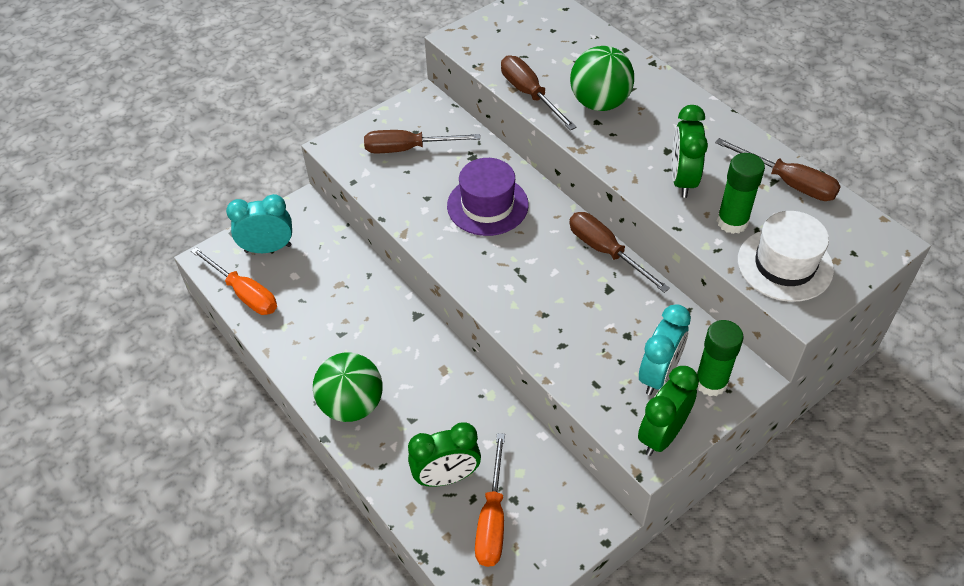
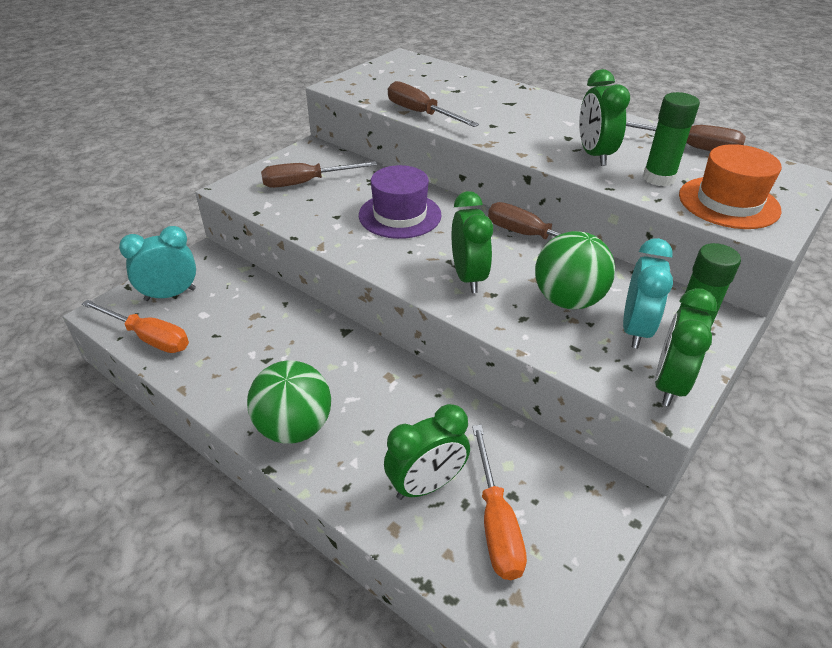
camera: 15 degrees left, 10 degrees down
green ball [570,46,634,111] -> green ball moved to [535,231,615,309]
white hat [738,211,834,302] -> orange hat [679,144,782,229]
none -> green clock [452,191,493,293]

